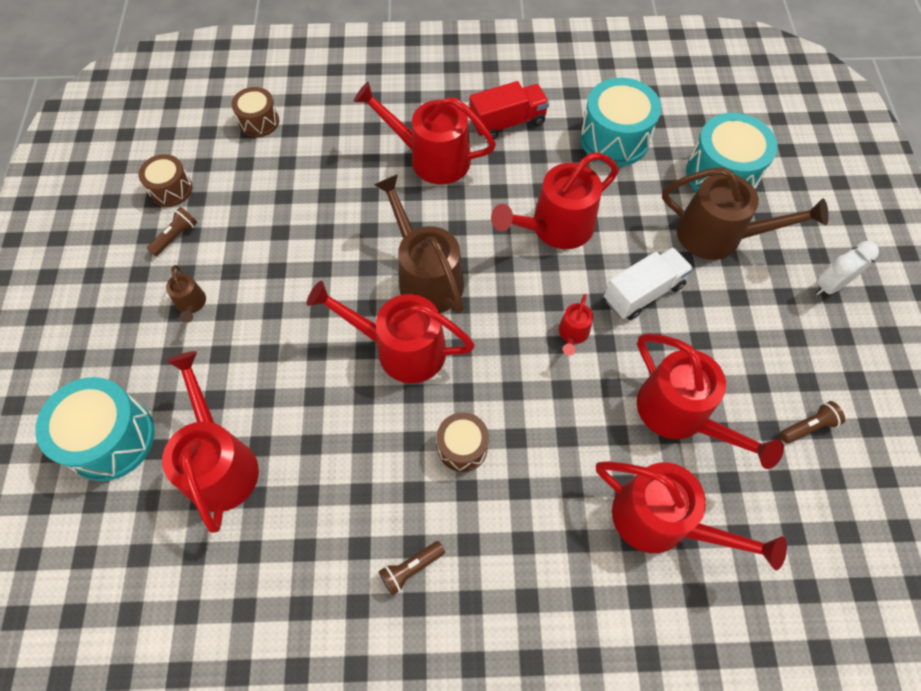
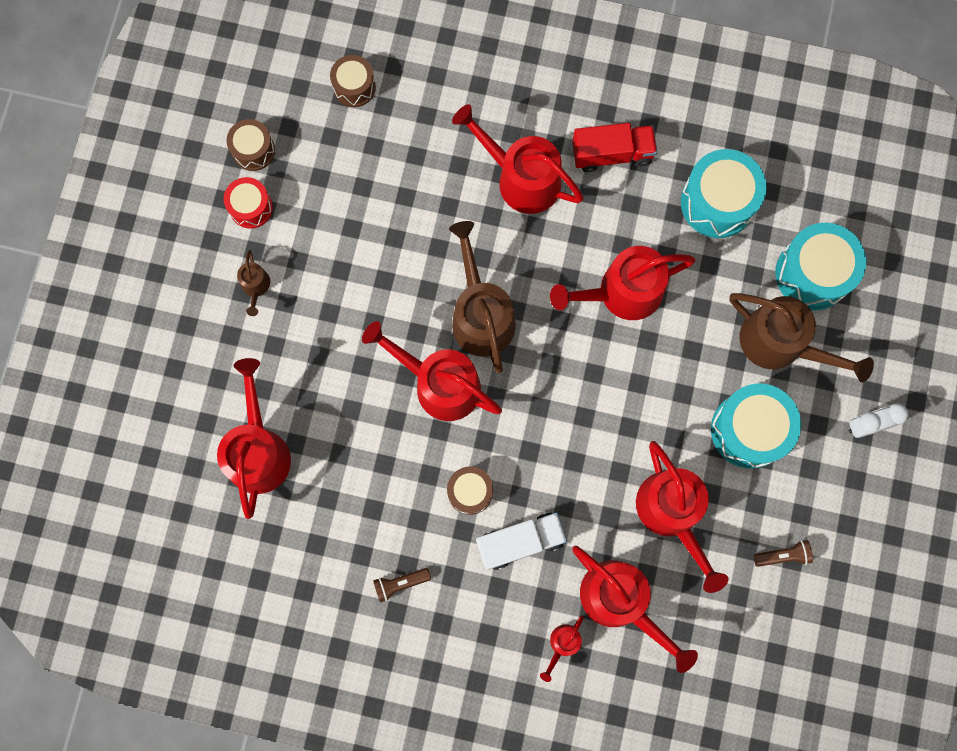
camera: 15 degrees right, 15 degrees up
turquoise drum [35,377,155,481] -> turquoise drum moved to [711,384,801,469]
brown flashlight [147,207,197,256] -> red drum [224,177,273,229]
red watering can [559,294,593,355] -> red watering can moved to [540,616,584,682]
white truck [604,247,693,320] -> white truck moved to [476,512,567,570]

